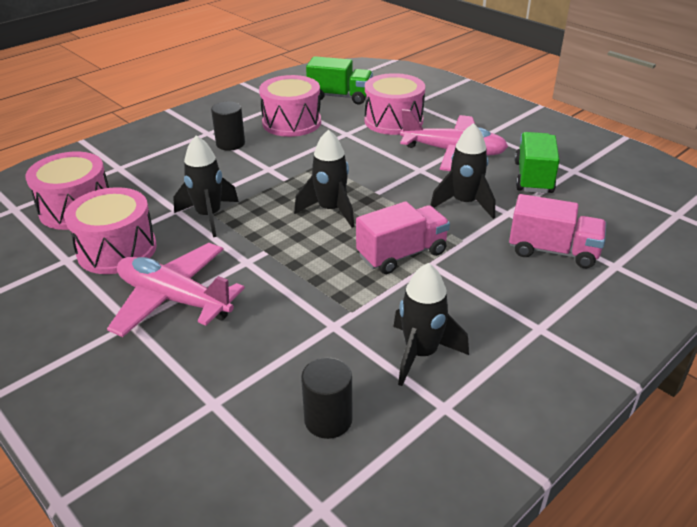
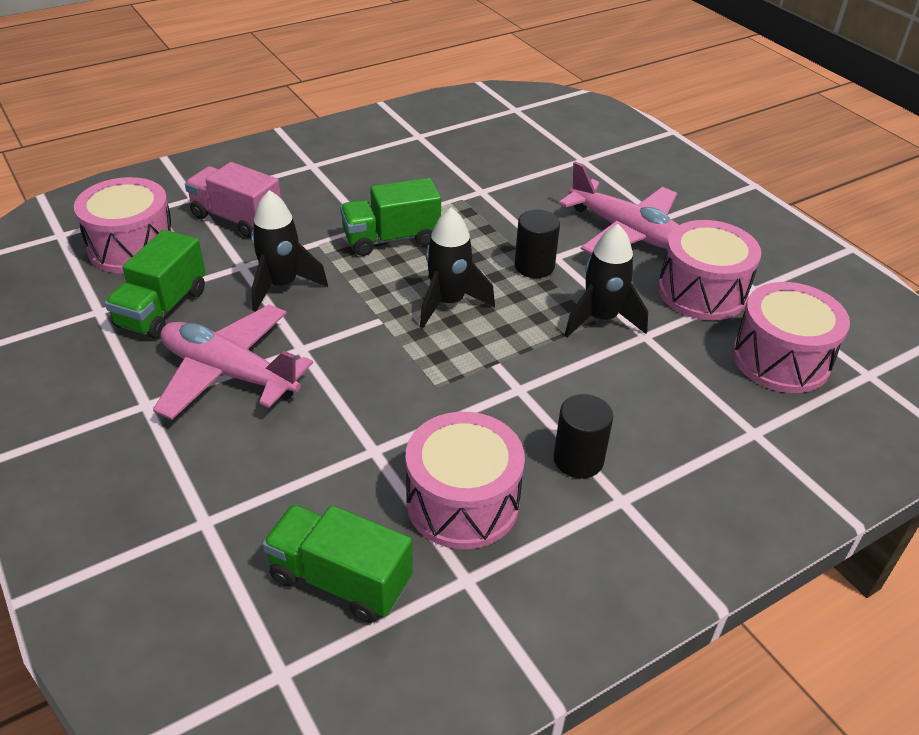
camera: 170 degrees left, 5 degrees up
black cylinder [301,358,353,439] -> black cylinder moved to [515,210,560,278]
pink truck [356,201,450,274] -> green truck [340,178,441,256]
pink drum [365,73,425,135] -> pink drum moved to [74,177,174,274]
black rocket [393,263,469,386] -> none

